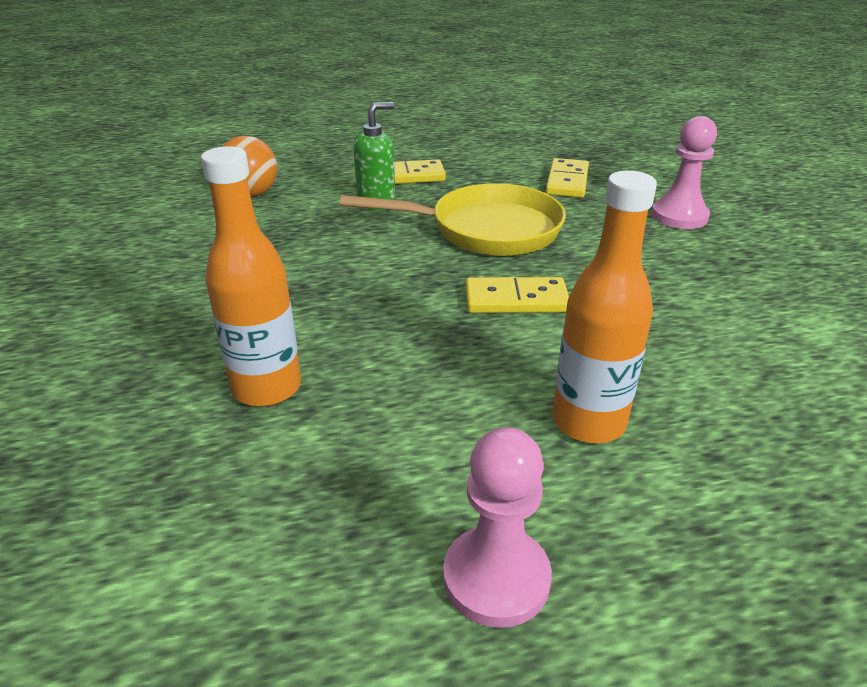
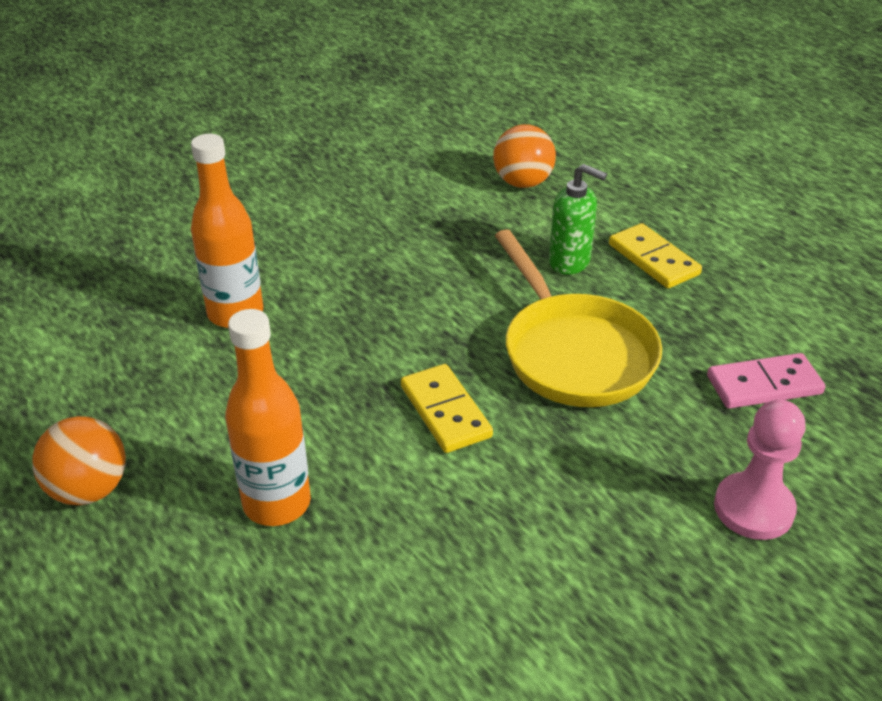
camera: 65 degrees right, 5 degrees up
pink pawn [443,427,552,628] -> orange ball [32,416,126,505]
yellow domino [546,158,589,198] -> pink domino [707,353,825,409]

